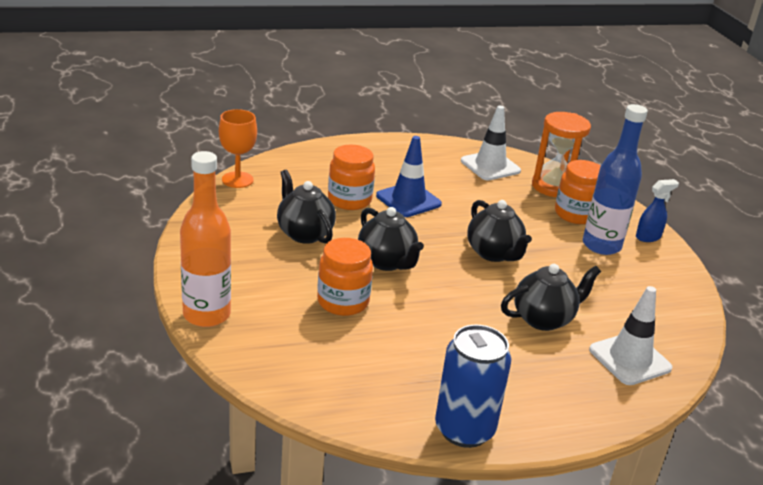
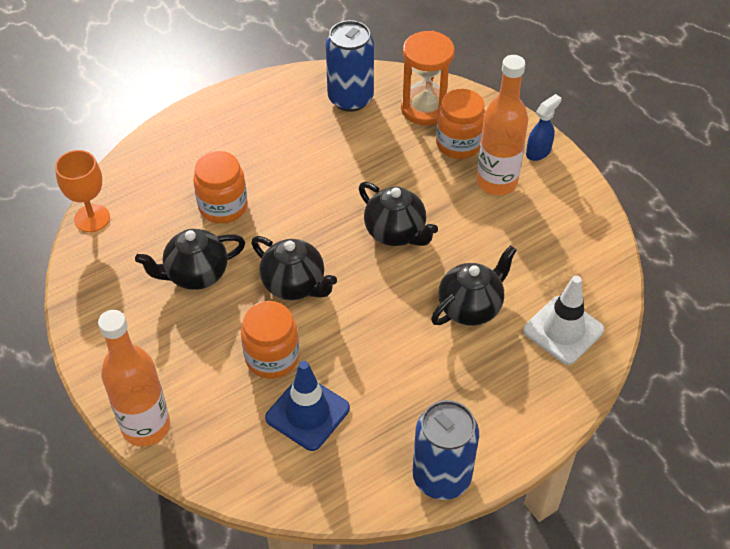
camera: 15 degrees left, 20 degrees up
black teapot [277,170,336,244] -> black teapot turned 60 degrees counterclockwise [135,229,245,290]
blue traffic cone [376,136,442,217] -> blue traffic cone moved to [265,361,350,451]
white traffic cone [461,106,521,180] -> blue can [326,20,374,112]
blue bottle [583,104,648,255] -> orange bottle [476,55,528,195]

